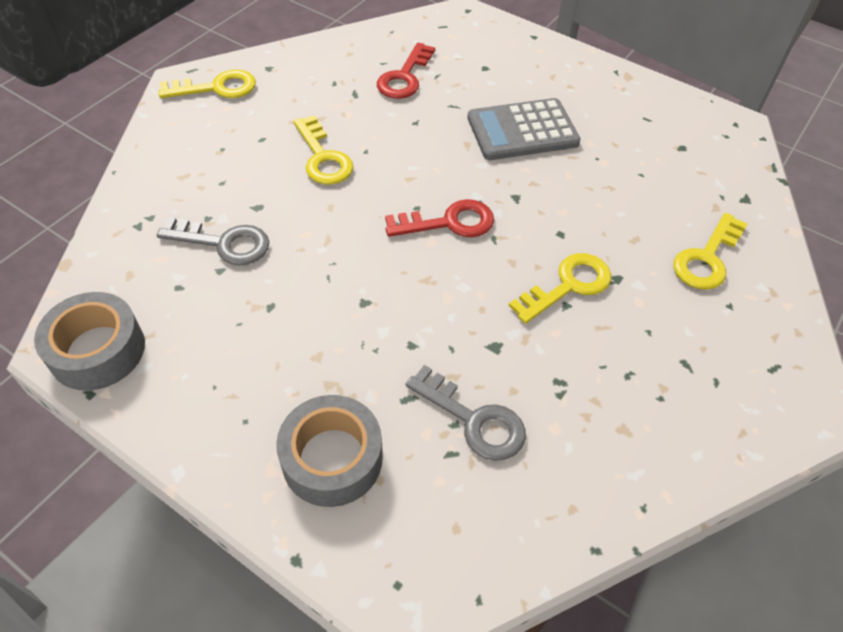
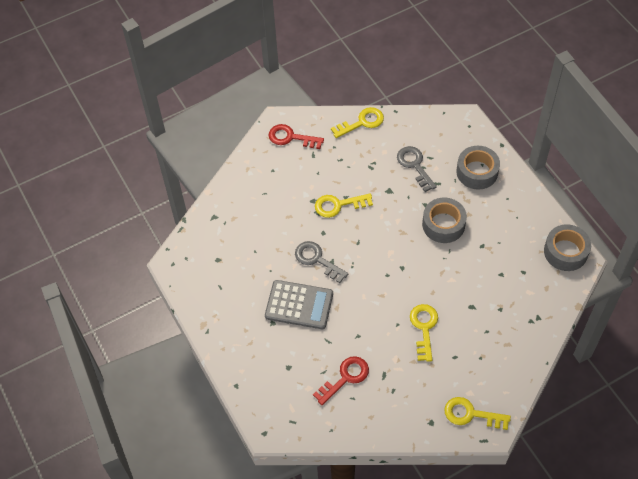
camera: 150 degrees left, 5 degrees up
grey key [157,217,269,266] -> grey key moved to [295,241,348,283]
red key [385,199,494,237] -> red key moved to [269,124,324,149]
yellow key [674,213,747,290] -> yellow key moved to [331,107,384,138]
none -> grey tape [422,198,467,243]

